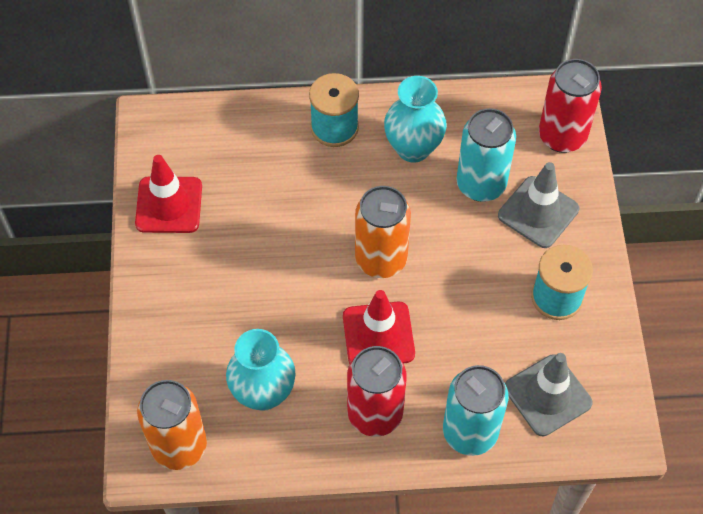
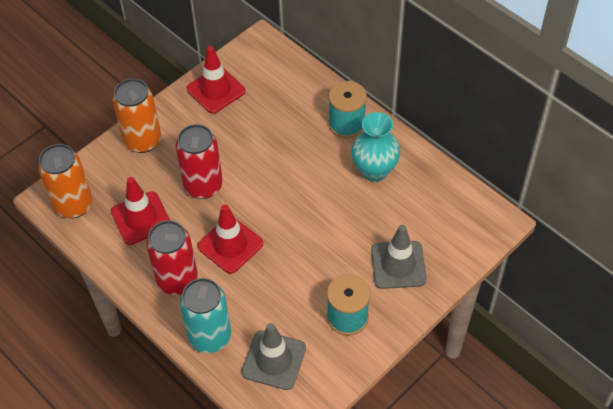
camera: 50 degrees right, 5 degrees down
turquoise vase [226,329,296,411] -> red traffic cone [111,177,170,245]
orange can [355,186,411,278] -> orange can moved to [112,79,161,153]
turquoise can [457,108,516,202] -> none
red can [539,59,602,153] -> red can moved to [176,124,223,199]

